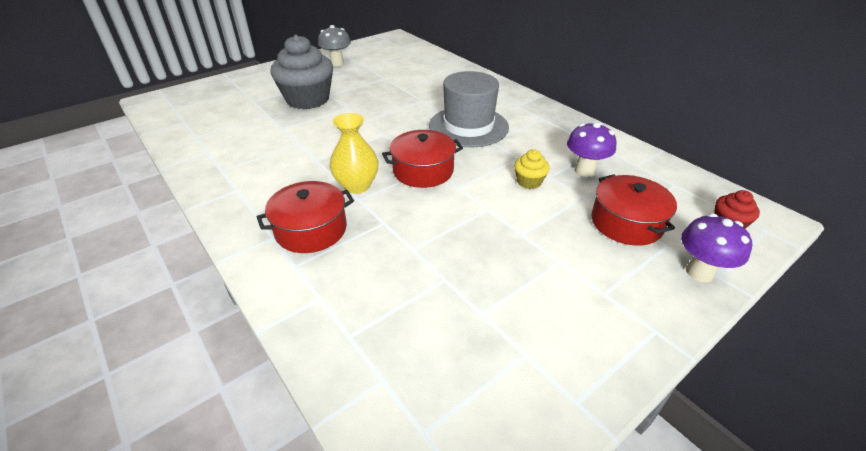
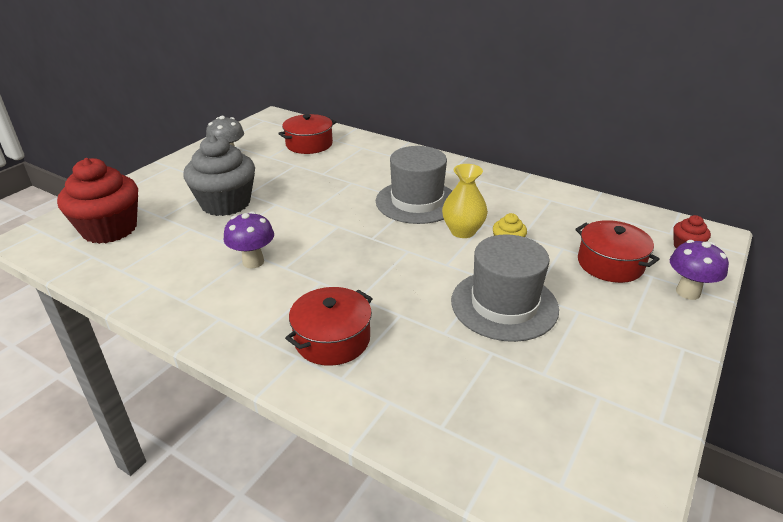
camera: 20 degrees left, 5 degrees down
yellow vase [330,113,378,194] -> yellow vase moved to [442,164,488,238]
red pot [382,130,463,188] -> red pot moved to [278,114,336,154]
purple mushroom [567,122,616,177] -> purple mushroom moved to [224,211,274,268]
none -> red cupcake [57,158,138,244]
none -> grey hat [451,234,559,342]

